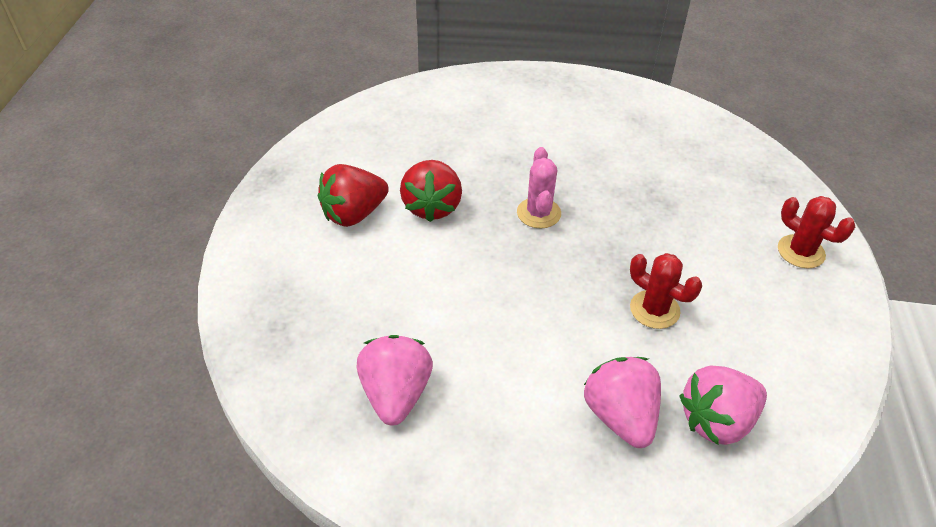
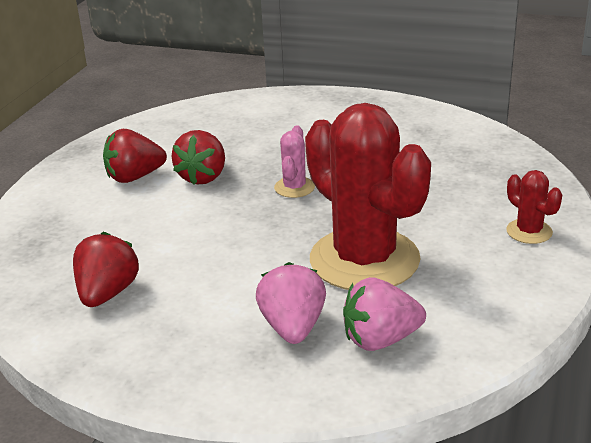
camera: 15 degrees right, 15 degrees down
pink strawberry [357,335,433,426] -> red strawberry [73,232,139,307]
red cactus [630,253,702,329] -> red cactus [305,103,431,290], size x2.37

